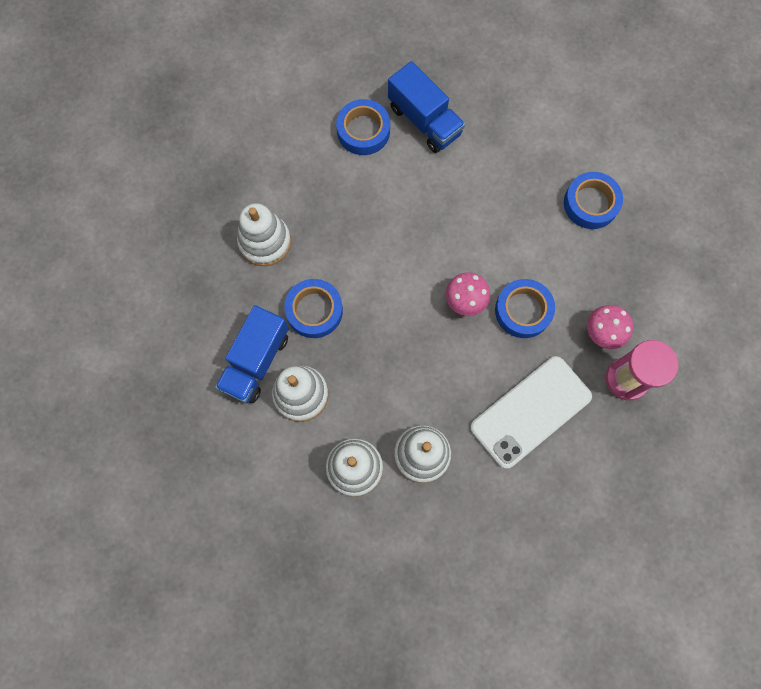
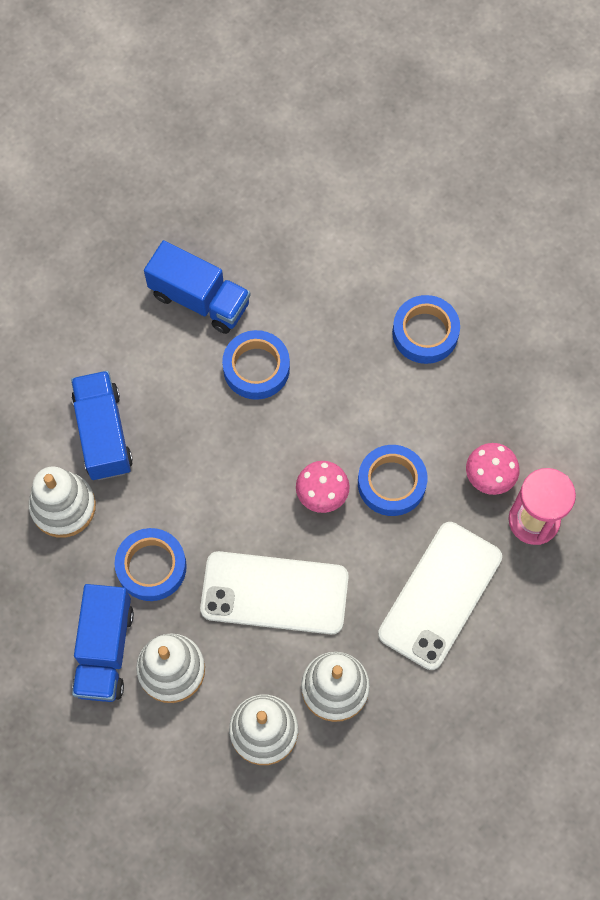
camera: 20 degrees left, 5 degrees down
blue tape [336,99,390,155] -> blue tape moved to [222,330,290,400]
none -> blue truck [71,371,133,480]
none -> white phone [200,551,349,634]

